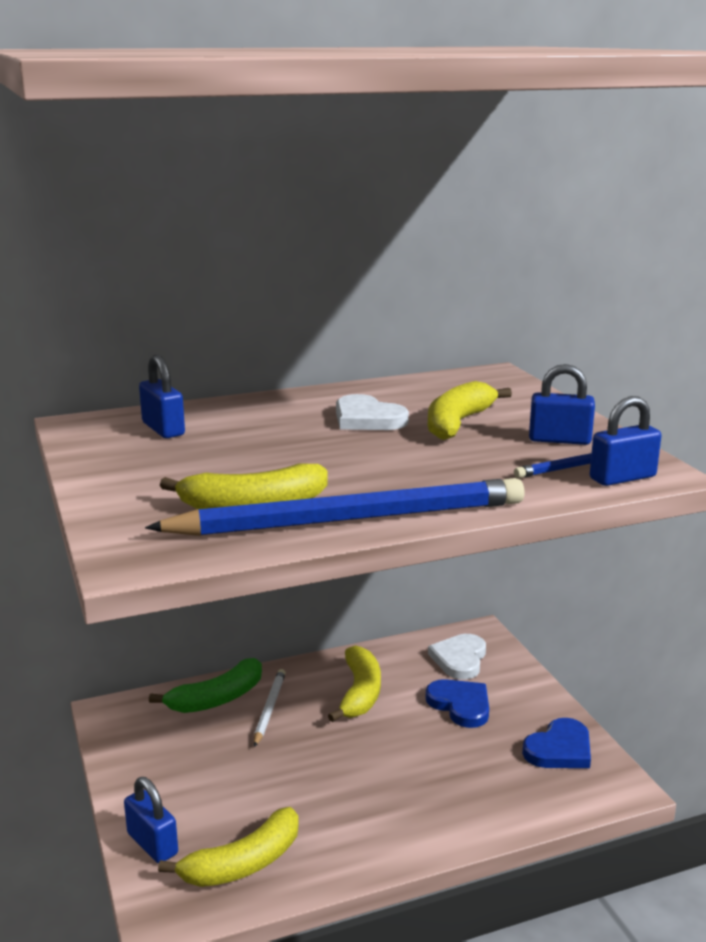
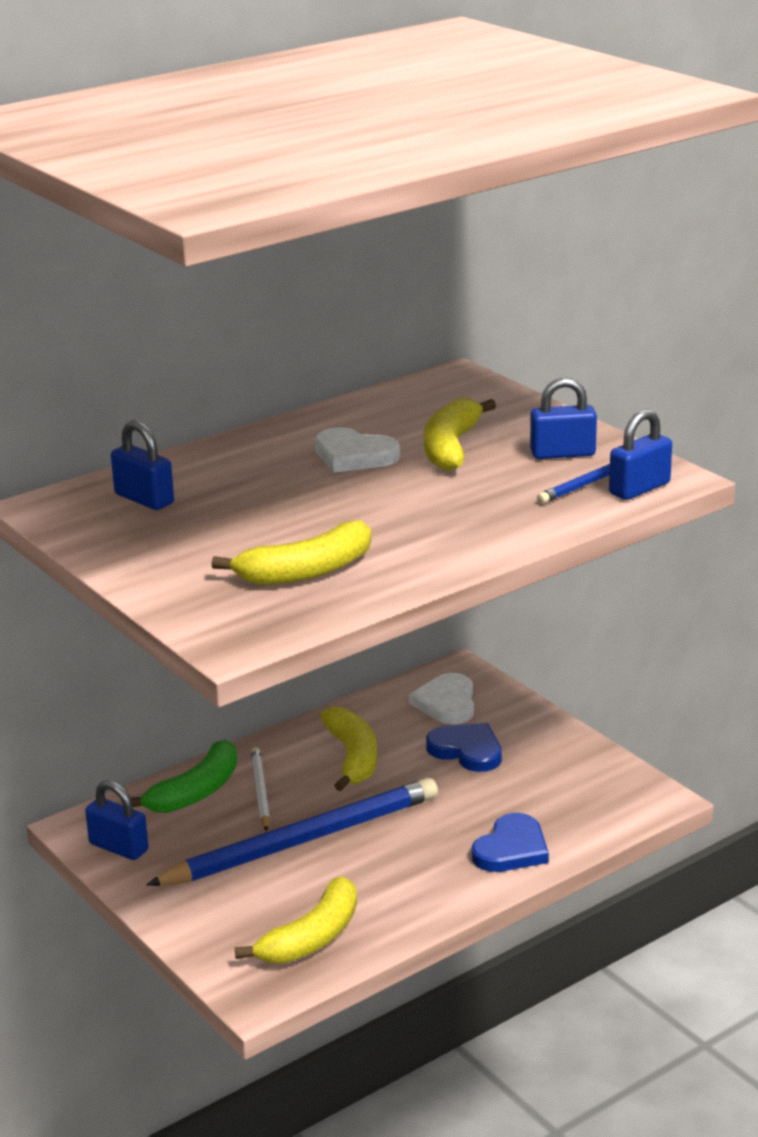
camera: 15 degrees left, 5 degrees up
blue padlock [124,777,178,863] -> blue padlock moved to [85,780,148,860]
blue pencil [145,478,525,536] -> blue pencil moved to [146,778,438,886]
blue heart [522,718,591,768] -> blue heart moved to [472,813,549,872]

